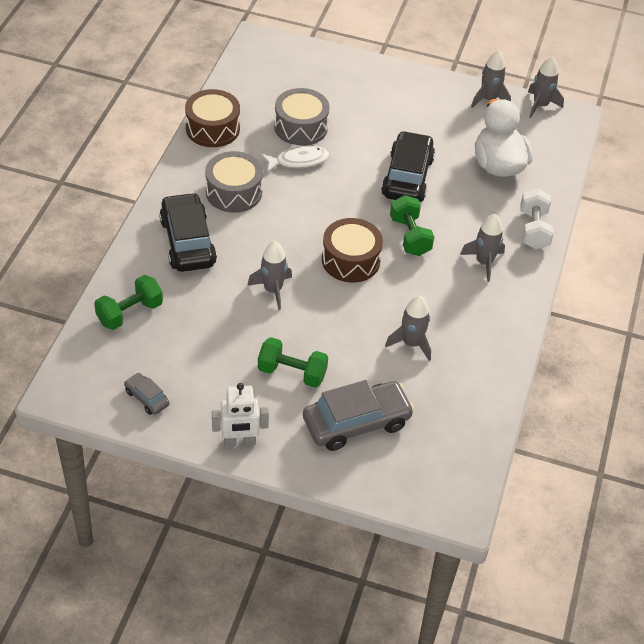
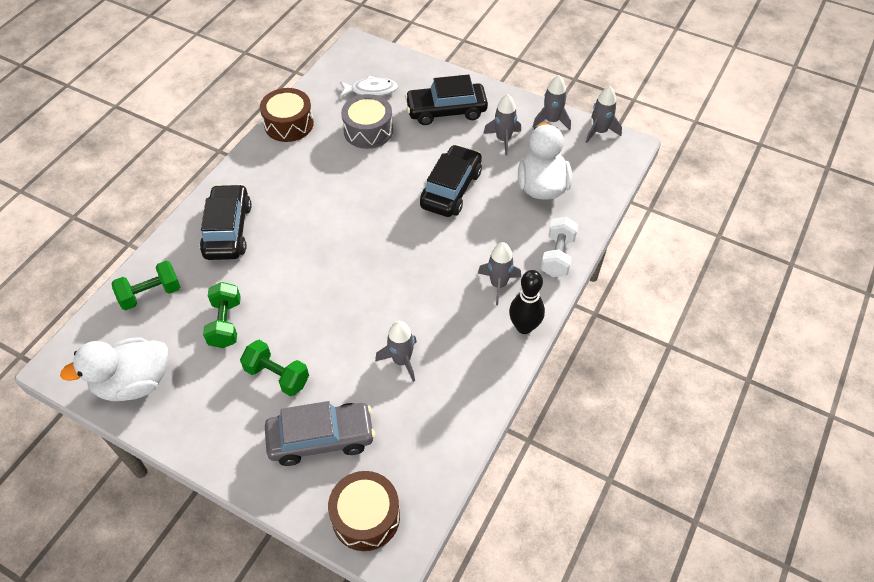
camera: 15 degrees right, 5 degrees up
grey car [124,373,169,415] -> white duck [60,337,168,401]
grey drum [205,151,263,213] -> none
white robot [212,383,269,447] -> none
grey rocket [247,241,292,310] -> grey rocket moved to [483,94,521,156]
white fish [261,144,329,173] -> white fish moved to [340,76,398,97]
brown drum [322,218,383,283] -> brown drum moved to [328,471,400,551]
green dumbbell [390,195,434,256] -> green dumbbell moved to [203,282,241,348]
none -> black car [405,74,488,125]
none -> black bowling pin [509,270,545,334]

